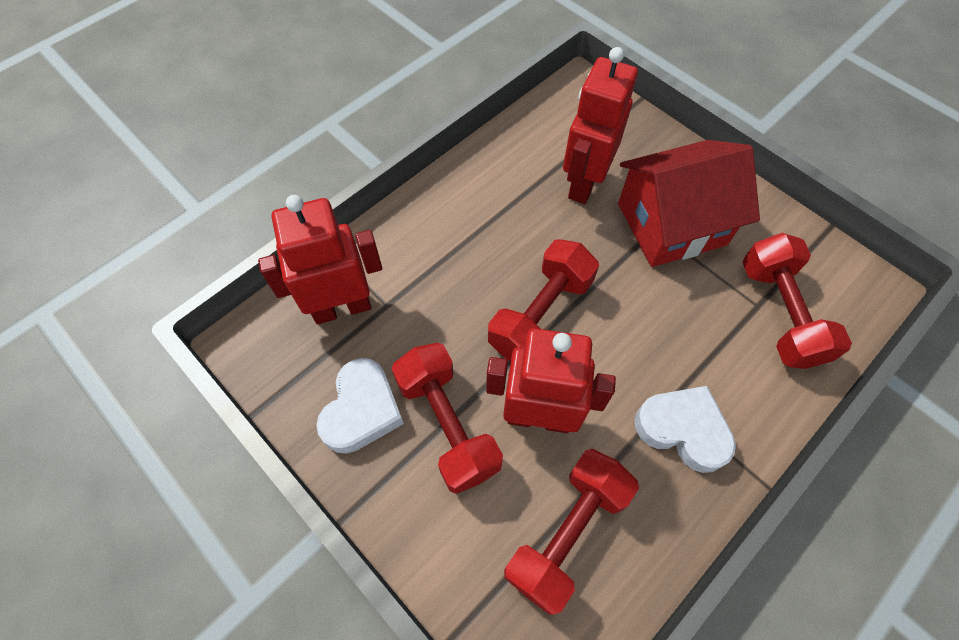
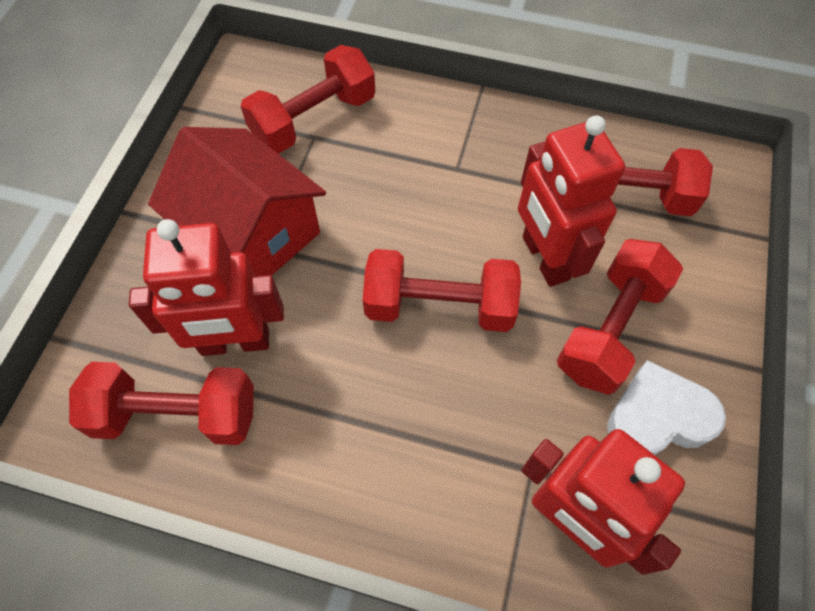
camera: 120 degrees left, 0 degrees up
white heart [634,386,736,473] -> none
none -> red dumbbell [69,362,254,445]

